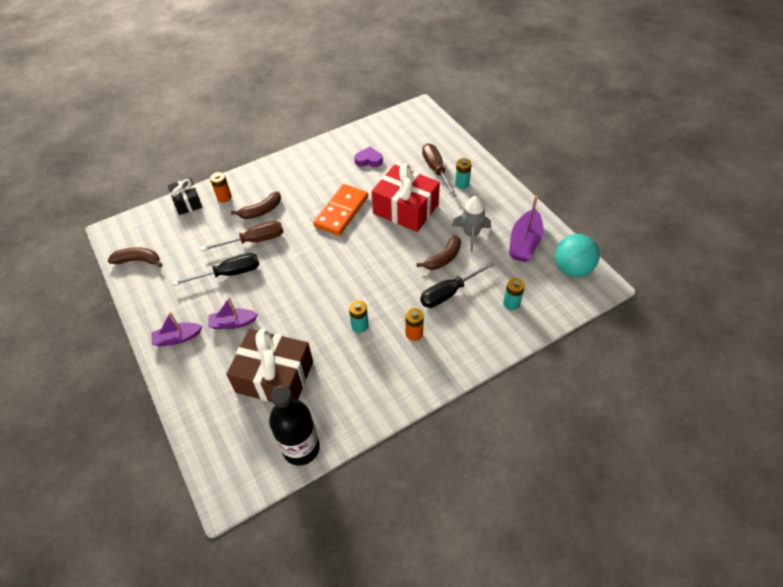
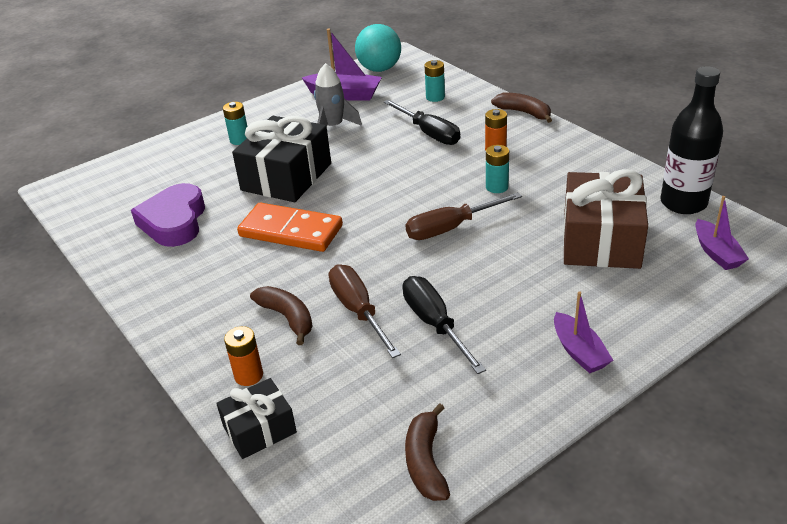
camera: 95 degrees left, 15 degrees down
purple boat [208,297,258,329] -> purple boat moved to [695,196,749,270]
purple heart [354,147,383,167] -> purple heart [131,183,205,247], size x1.76
red gift [371,164,440,232] -> black gift [232,116,331,202]
brown banana [416,235,461,270] -> brown banana moved to [491,93,552,123]
brown screwdriver [422,143,457,196] -> brown screwdriver moved to [405,192,522,240]

